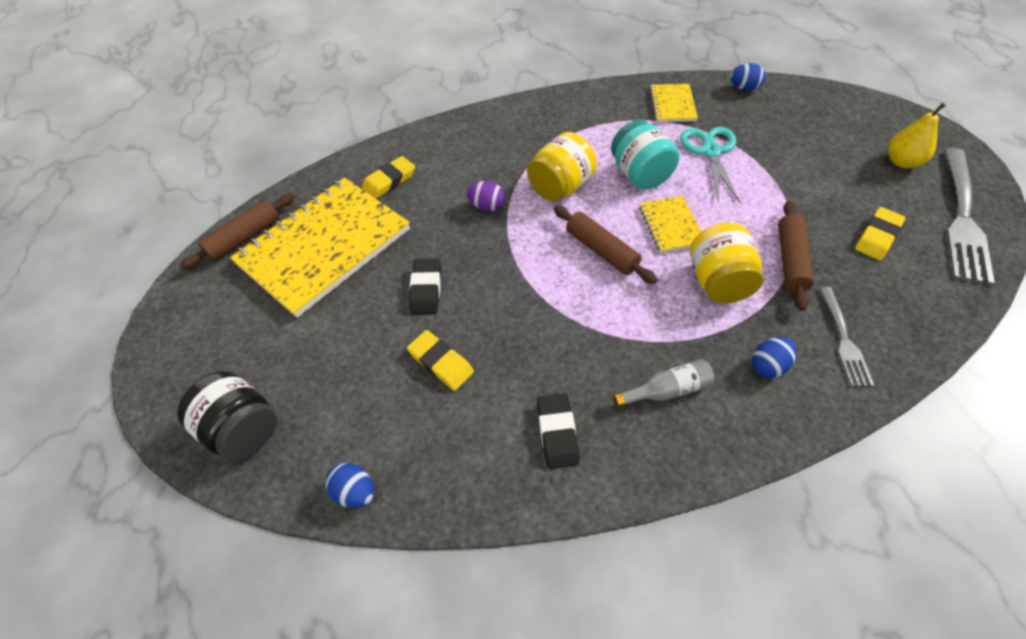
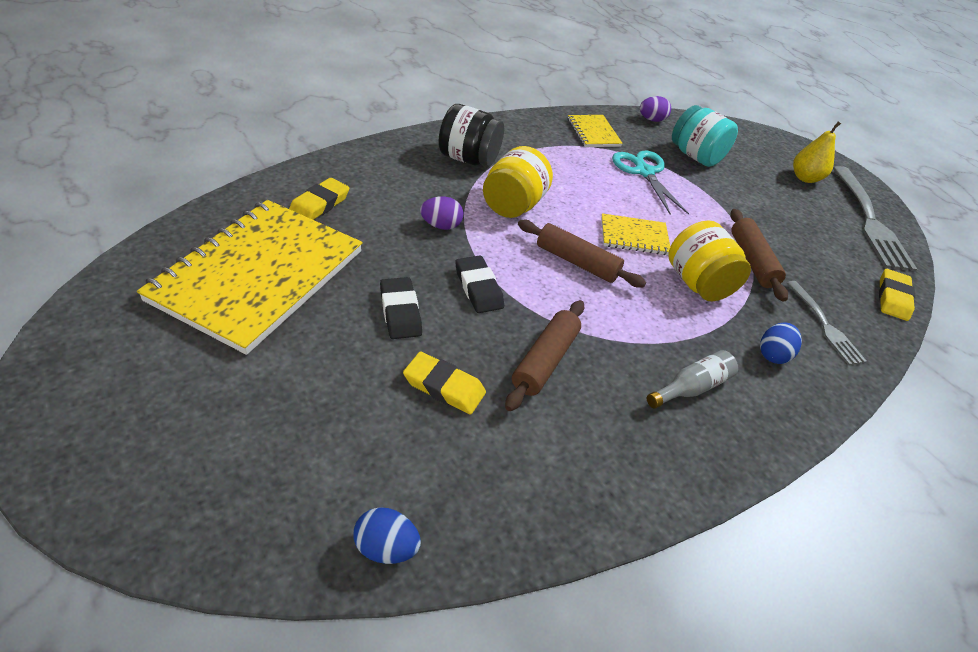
camera: 25 degrees left, 10 degrees down
black jar [177,371,277,461] -> black jar moved to [438,104,504,166]
brown rolling pin [179,193,295,270] -> brown rolling pin moved to [505,300,584,411]
black eraser [537,393,580,469] -> black eraser moved to [455,255,504,313]
turquoise jar [611,119,680,189] -> turquoise jar moved to [672,105,738,167]
yellow notebook [639,196,701,253] -> yellow notebook turned 60 degrees counterclockwise [601,213,670,255]
blue egg [730,63,766,91] -> purple egg [640,96,671,122]
yellow eraser [855,207,905,260] -> yellow eraser moved to [879,269,915,321]

